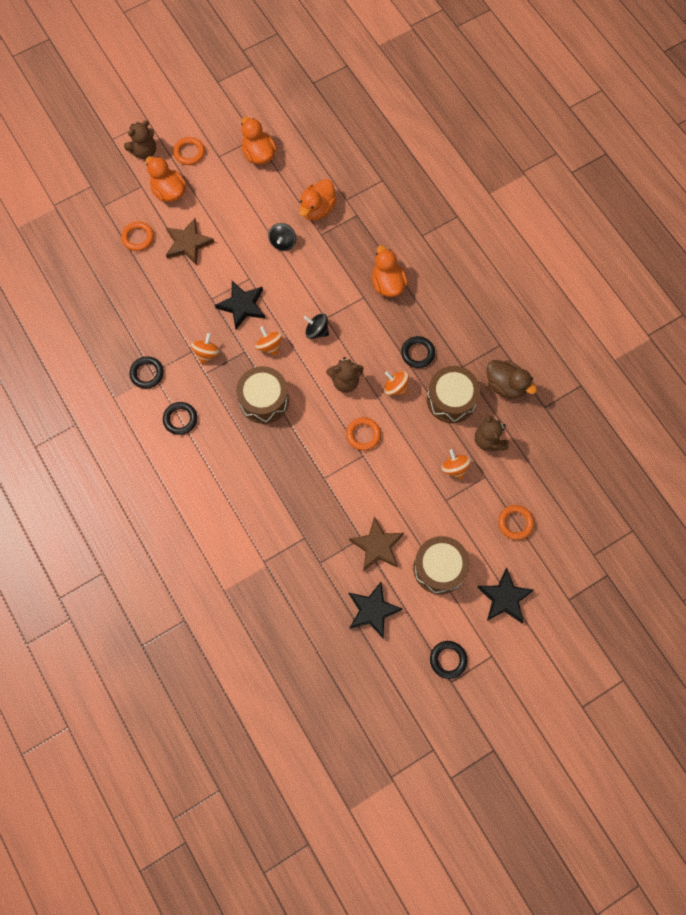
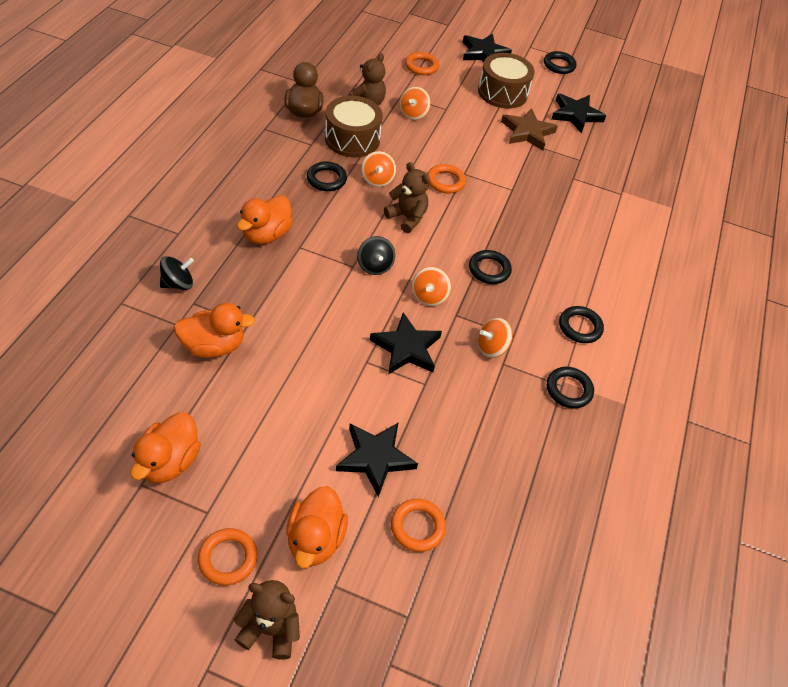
camera: 135 degrees left, 20 degrees down
brown star [166,218,215,266] -> black star [336,422,418,497]
brown drum [236,366,289,424] -> black ring [469,250,512,284]
black spinning top [268,223,296,251] -> black spinning top moved to [160,256,194,290]

